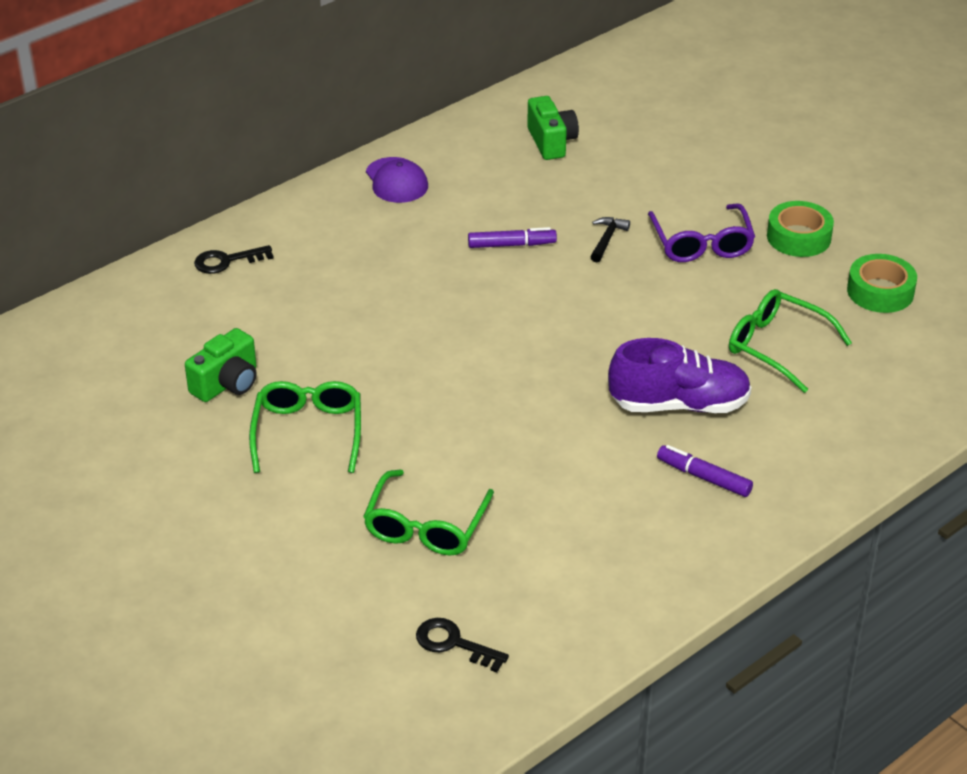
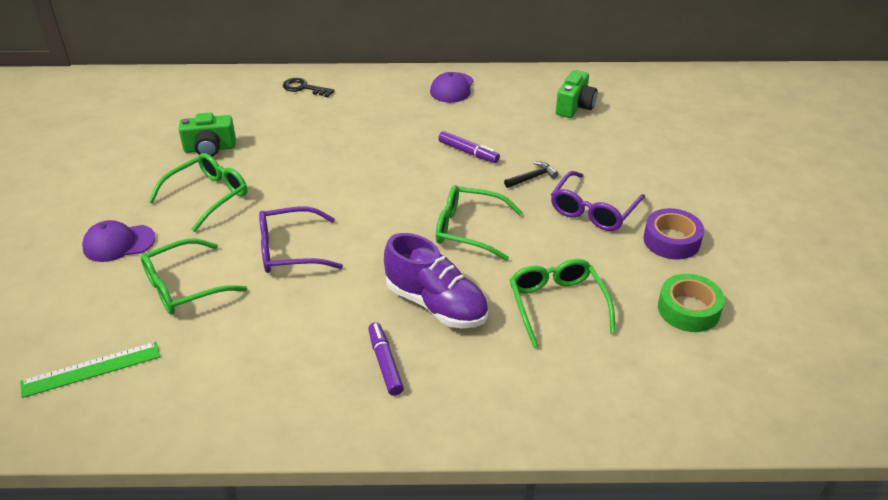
camera: 40 degrees right, 0 degrees up
black key [416,618,509,673] -> green ruler [20,342,160,398]
green tape [767,201,834,257] -> purple tape [643,208,704,260]
none -> purple cap [82,220,156,262]
none -> purple glasses [259,207,343,273]
none -> green glasses [436,185,523,261]

